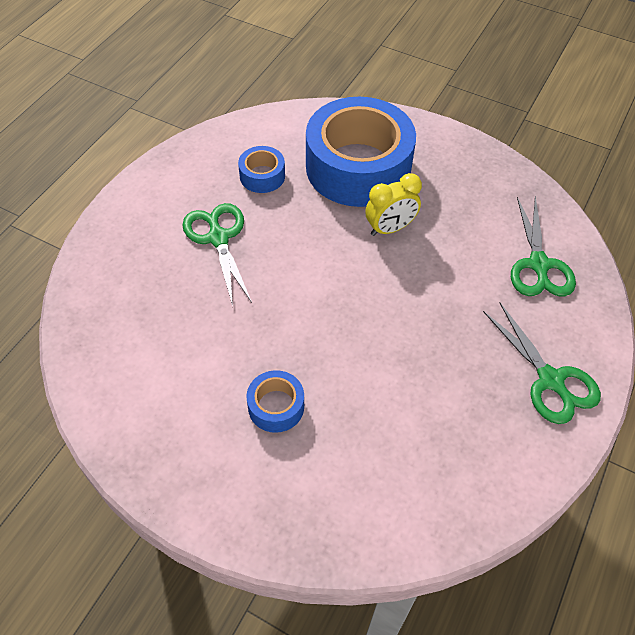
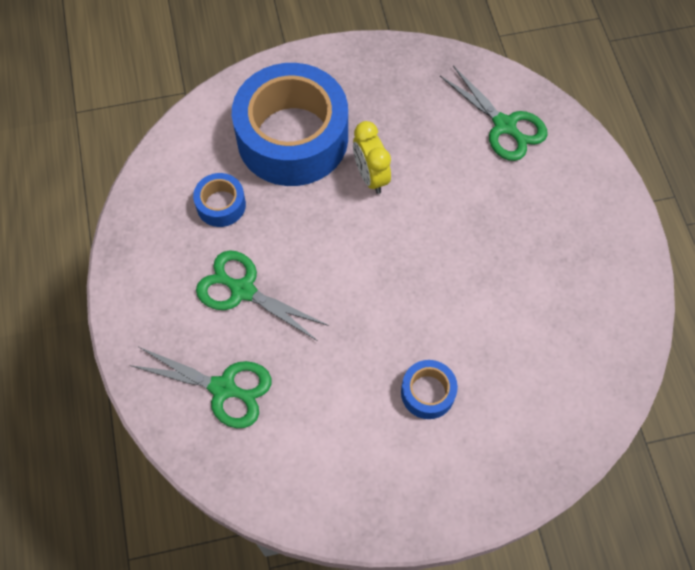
camera: 40 degrees left, 10 degrees up
yellow clock [365,173,422,236] -> yellow clock turned 135 degrees clockwise [353,121,391,194]
green scissors [483,303,601,424] -> green scissors moved to [130,347,272,428]

